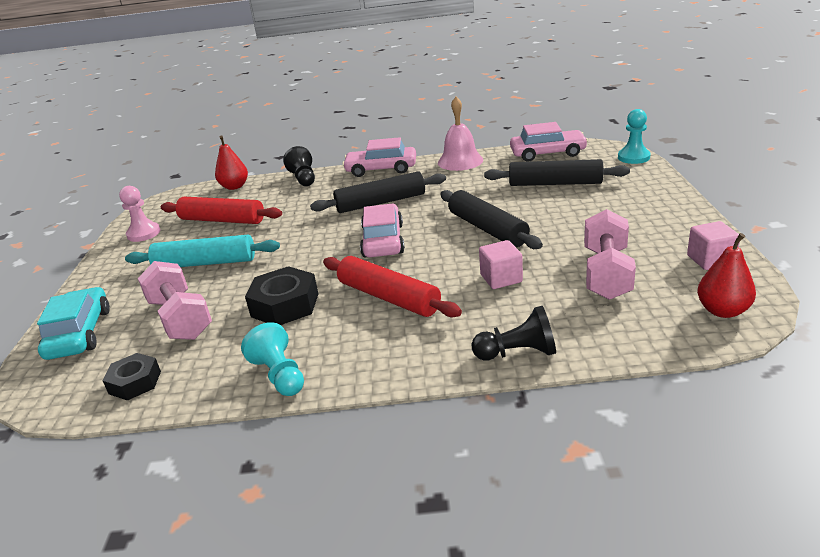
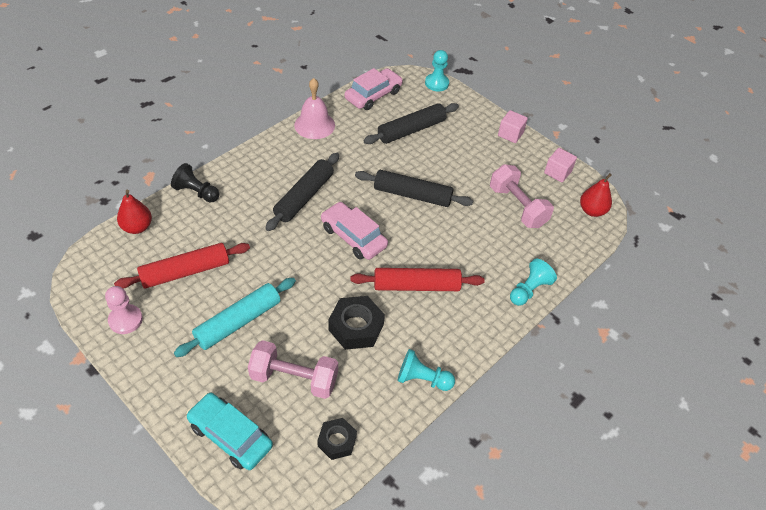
camera: 50 degrees left, 20 degrees up
pink car [342,137,416,177] -> none
black pawn [471,306,556,360] -> turquoise pawn [510,259,557,306]
pink cube [479,240,523,289] -> pink cube moved to [498,110,528,143]

